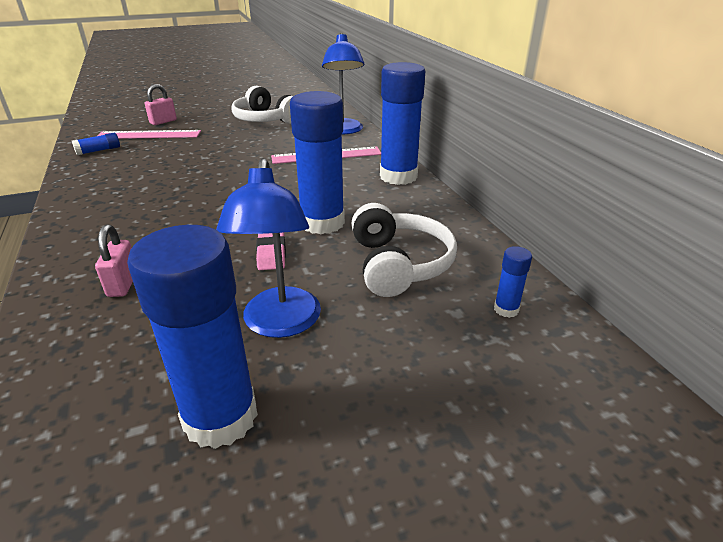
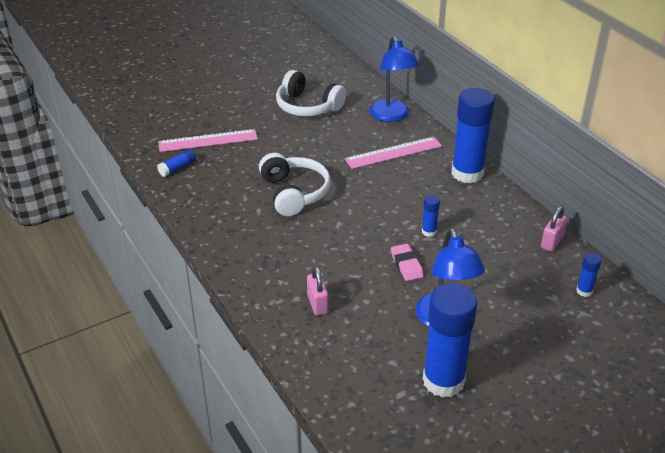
camera: 10 degrees left, 5 degrees up
pink padlock [145,84,177,125] -> pink padlock moved to [541,206,568,252]
blue glue stick [290,91,345,234] -> blue glue stick [422,195,440,237], size x0.43
white headphones [351,203,457,297] -> white headphones moved to [259,153,331,216]

